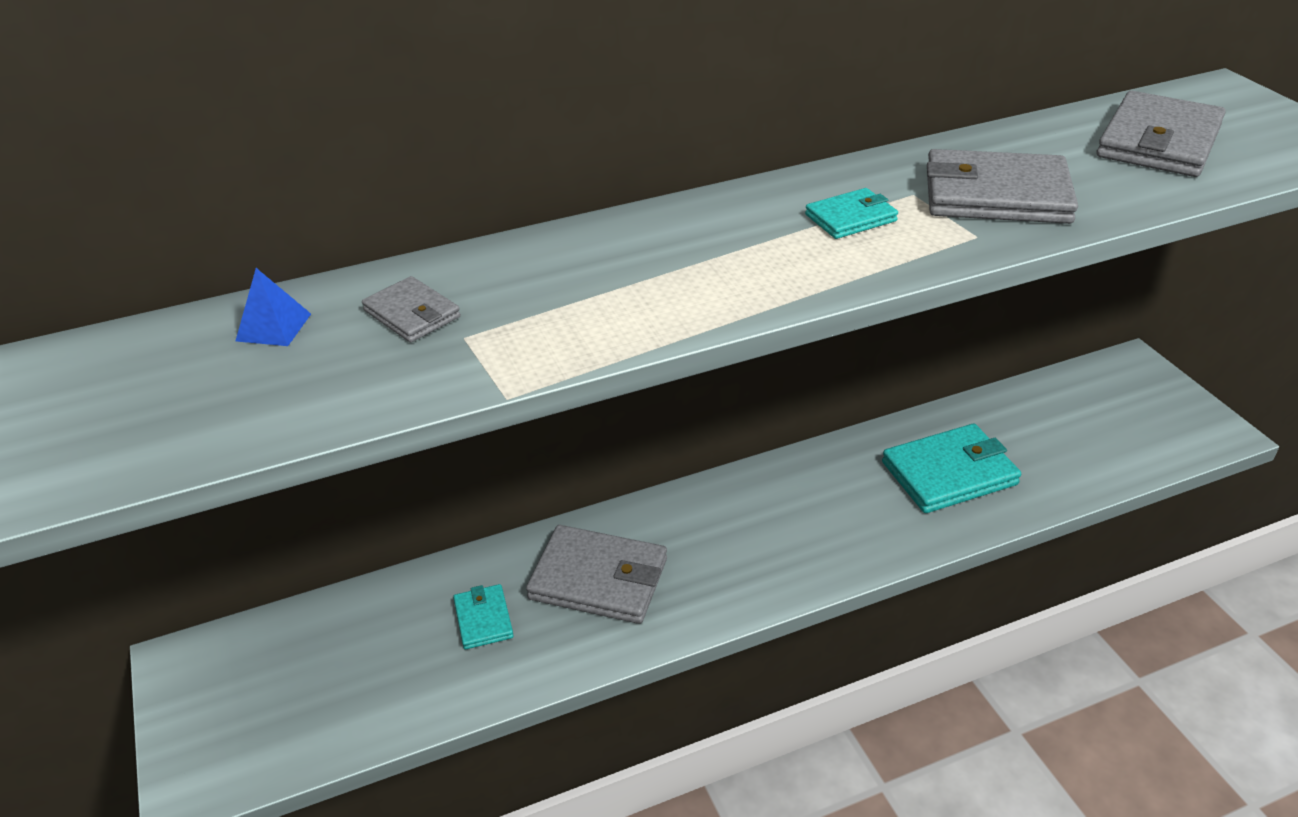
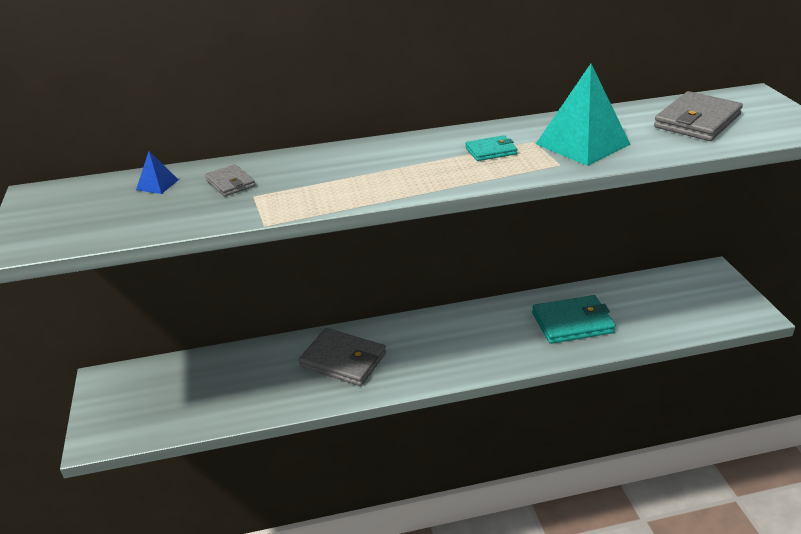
camera: 10 degrees right, 5 degrees down
turquoise wallet [453,584,514,649] -> none
grey wallet [927,149,1078,224] -> turquoise pyramid [536,64,630,166]

